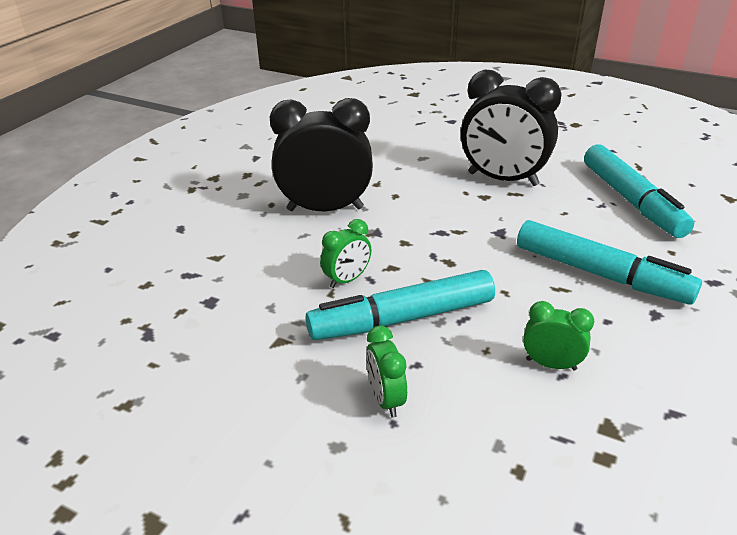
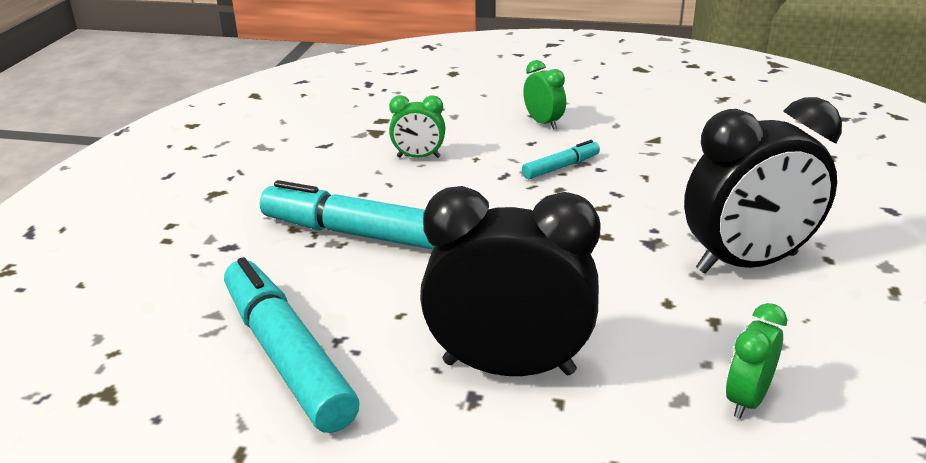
camera: 165 degrees right, 5 degrees down
turquoise marker [305,270,495,340] -> turquoise marker [522,140,600,179], size x0.48
green clock [320,219,371,288] -> green clock moved to [726,303,787,419]

